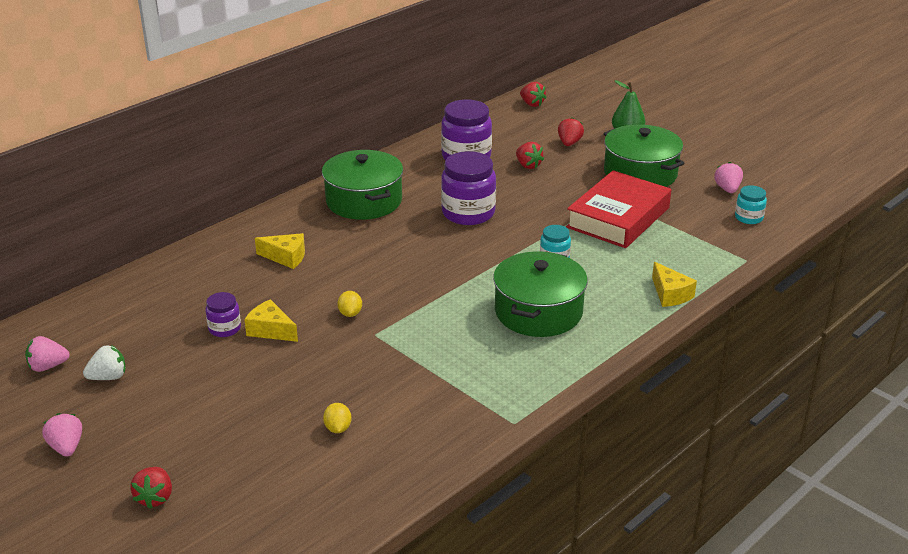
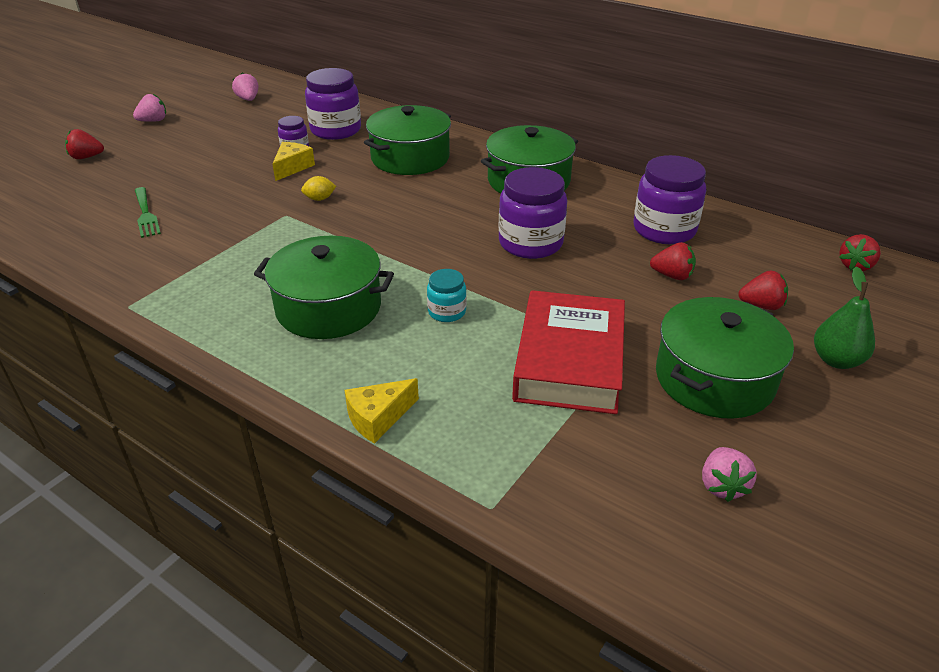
camera: 80 degrees right, 5 degrees up
white strawberry [83,345,126,380] -> none
yellow cheese [255,233,305,269] -> green pot [364,105,451,175]
yellow lemon [323,403,351,433] -> green fork [135,187,161,238]
red strawberry [516,142,544,169] -> red strawberry turned 120 degrees counterclockwise [650,242,696,280]
red book [566,170,671,248] -> red book turned 75 degrees clockwise [512,290,625,414]
pink strawberry [714,162,743,193] -> pink strawberry turned 105 degrees clockwise [702,447,757,502]
turquoise jar [735,185,767,224] -> none
none -> purple jar [305,68,361,140]

